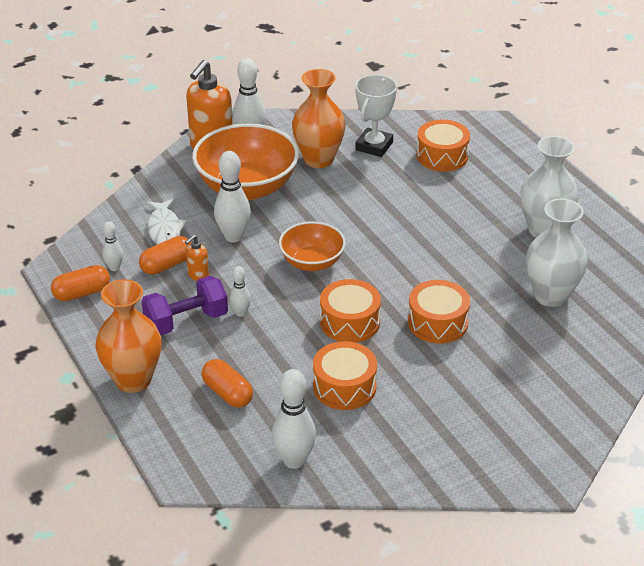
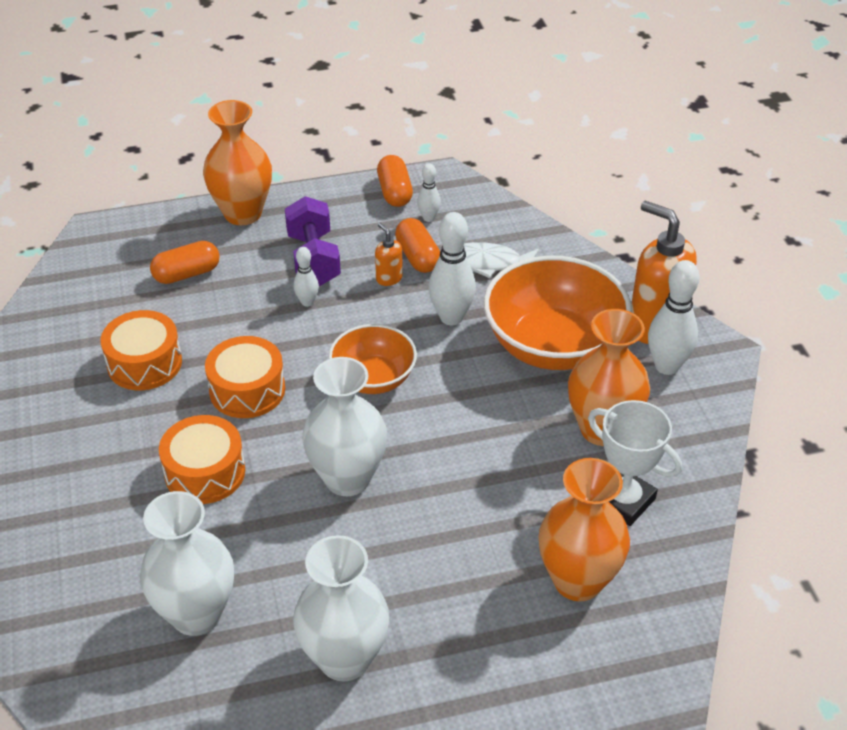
camera: 105 degrees right, 5 degrees up
white bowling pin [272,369,316,469] -> none
orange drum [416,120,470,172] -> orange vase [539,458,630,601]
none -> white vase [302,357,387,496]

